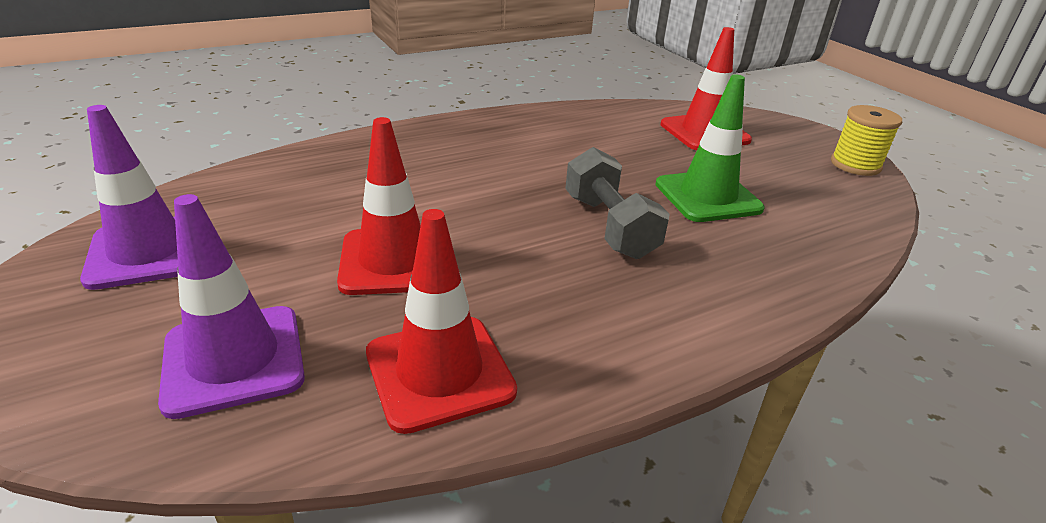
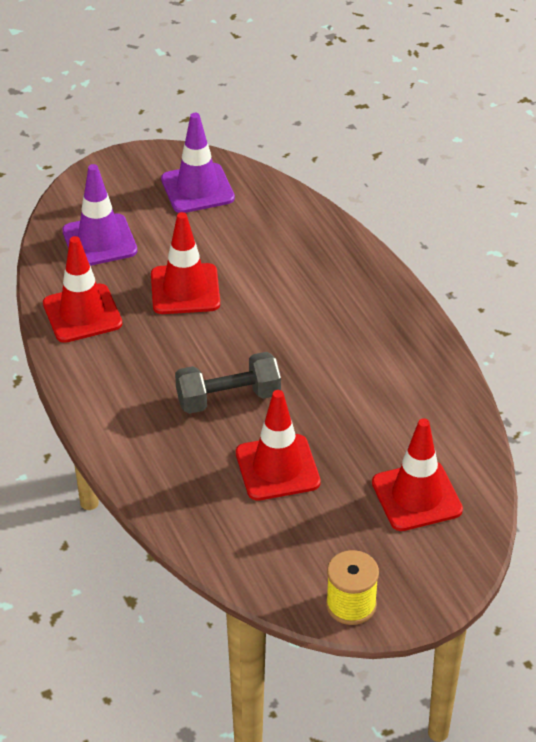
camera: 95 degrees right, 10 degrees up
green traffic cone [655,74,764,222] -> red traffic cone [236,390,321,501]

